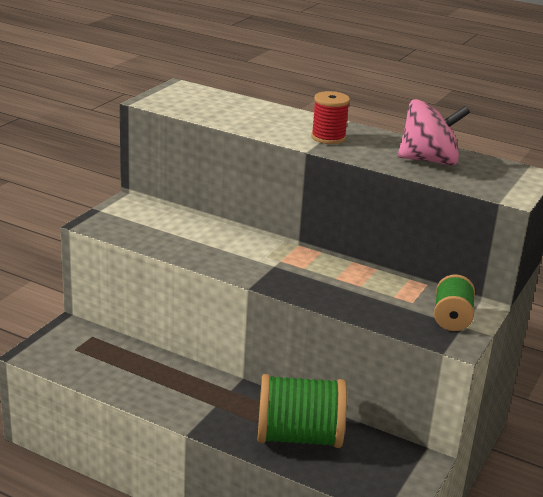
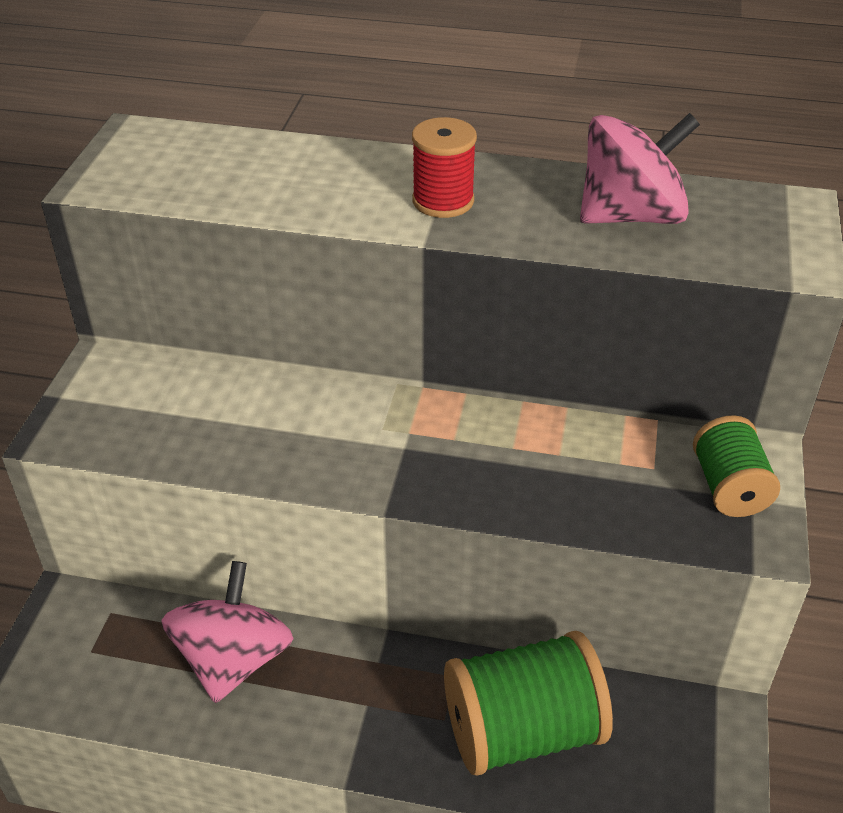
camera: 15 degrees left, 15 degrees up
none -> pink spinning top [162,561,294,703]

